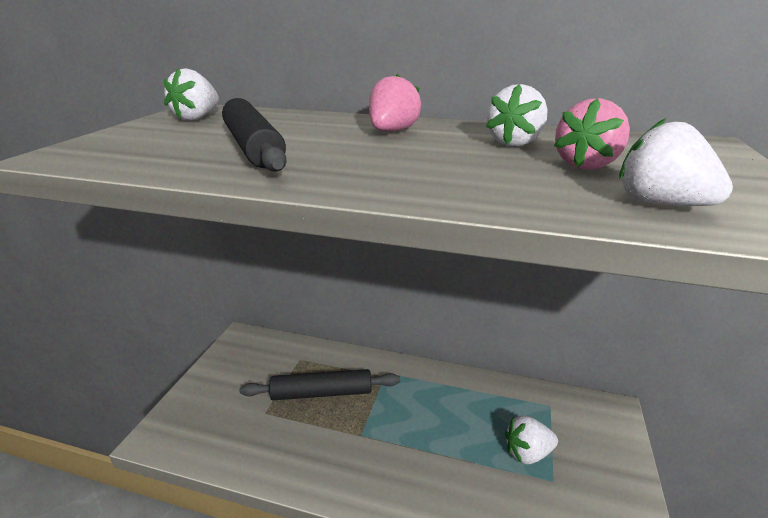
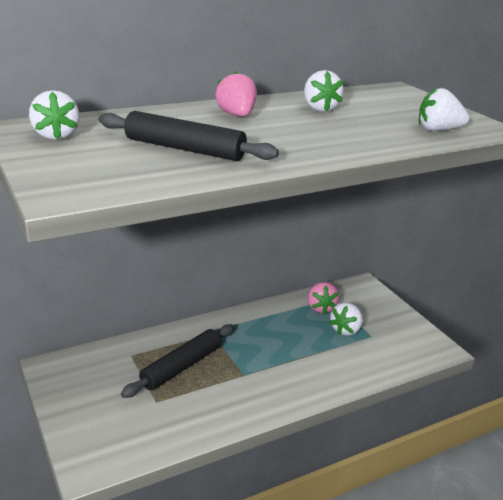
camera: 45 degrees left, 0 degrees up
pink strawberry [554,98,630,170] -> pink strawberry moved to [308,282,340,314]

